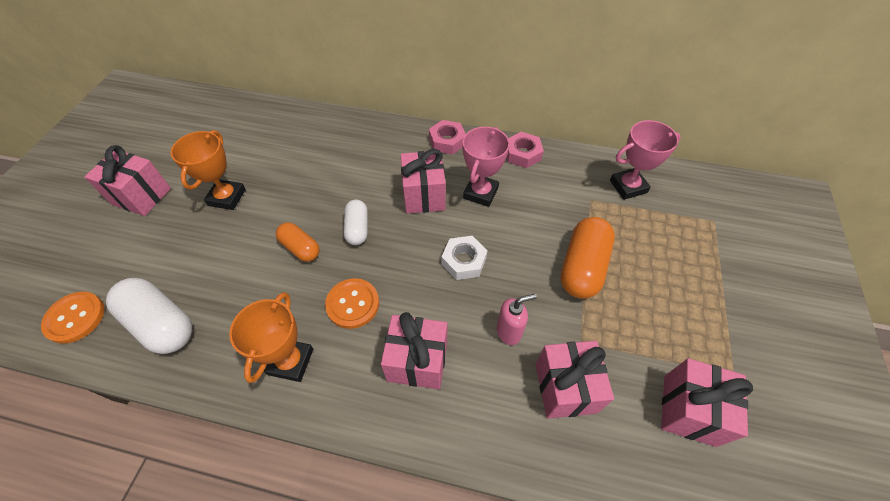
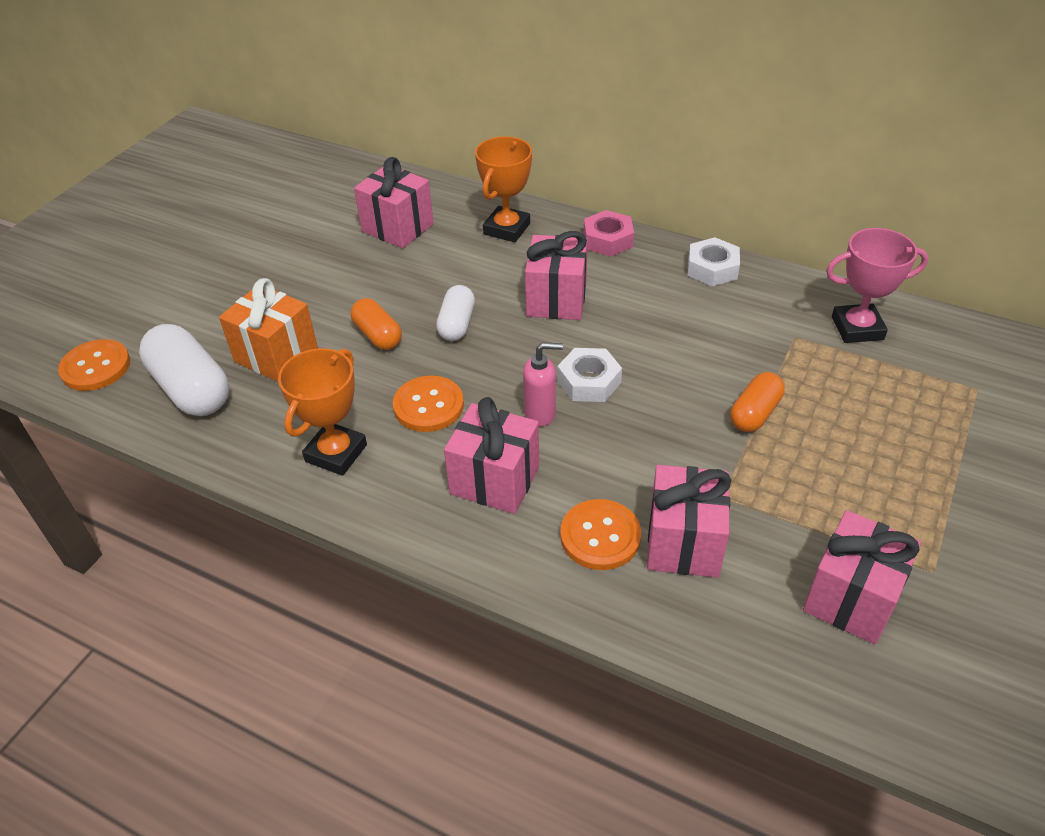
camera: 15 degrees right, 10 degrees down
pink gift [84,145,171,216] -> pink gift moved to [354,157,434,249]
orange trophy [171,130,246,210] -> orange trophy moved to [475,136,532,242]
pink trophy [463,127,510,207] -> none
pink soap dispenser [497,294,537,345] -> pink soap dispenser moved to [523,343,563,427]
pink nut [507,132,544,168] -> white nut [687,237,740,286]
orange capsule [561,217,615,299] -> orange capsule [730,372,785,432], size x0.60
none -> orange gift [219,278,318,381]
none -> orange button [560,499,641,570]

